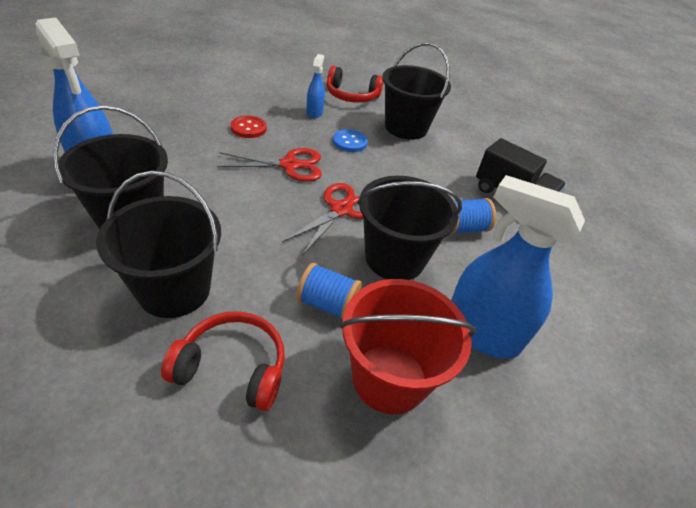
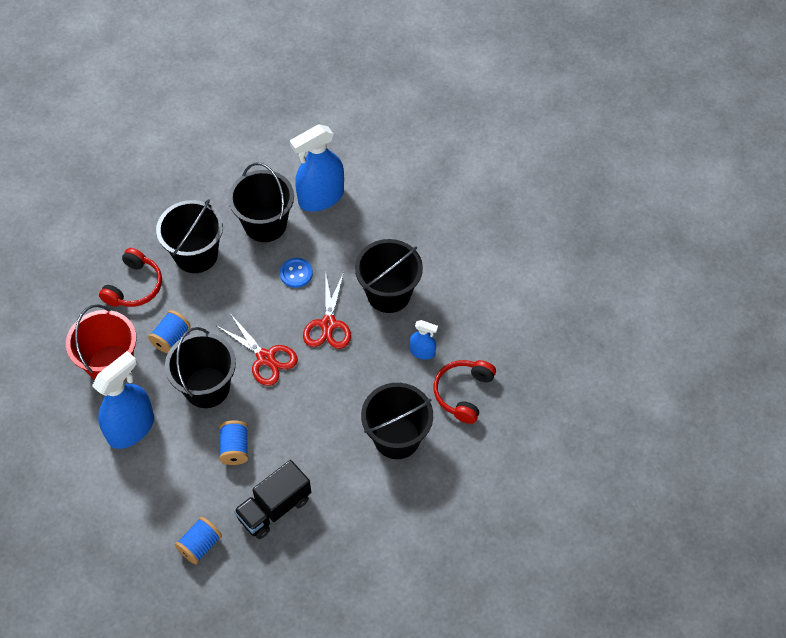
camera: 105 degrees right, 15 degrees up
red button [231,116,267,138] -> black bucket [355,239,423,313]
blue button [333,129,368,152] -> blue button moved to [280,258,313,288]
none -> blue spool [175,517,222,564]

